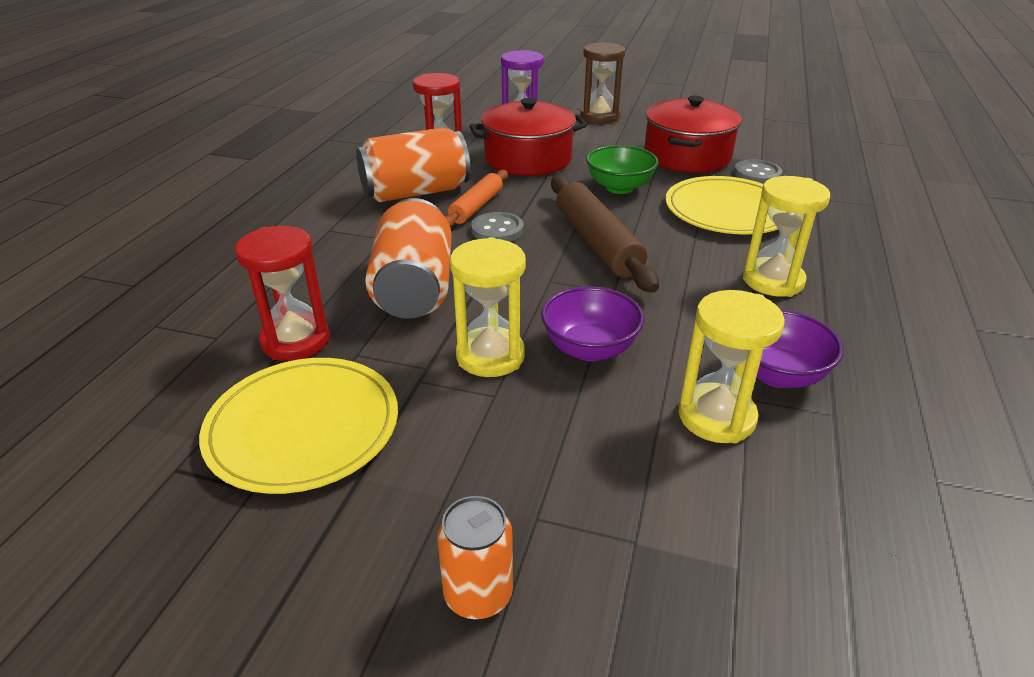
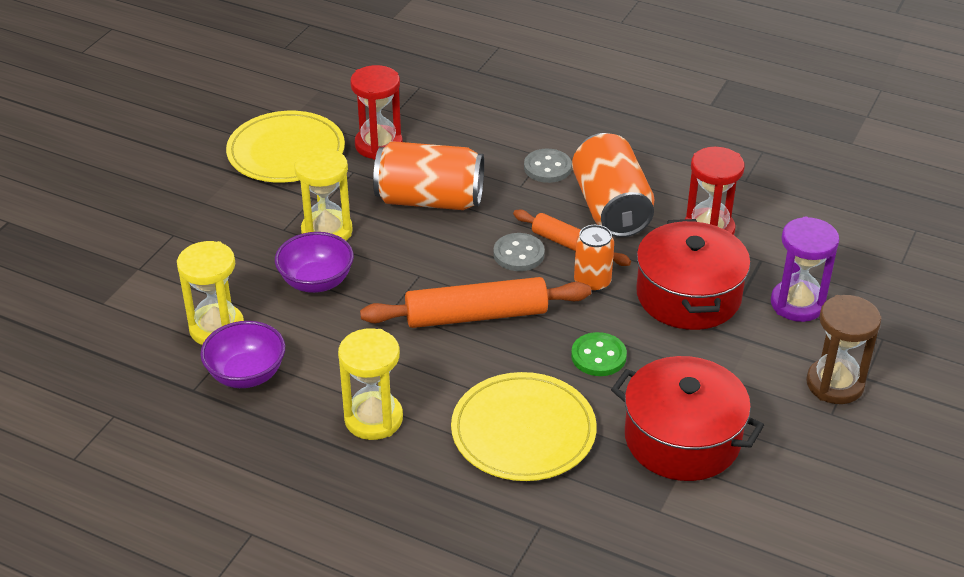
camera: 100 degrees right, 5 degrees up
orange can [437,496,513,619] -> orange can moved to [574,225,614,292]
brown rolling pin [551,175,659,292] -> orange rolling pin [360,277,591,328]
green bowl [586,145,658,194] -> green button [571,332,627,376]
grey button [734,159,782,184] -> grey button moved to [524,149,572,183]

